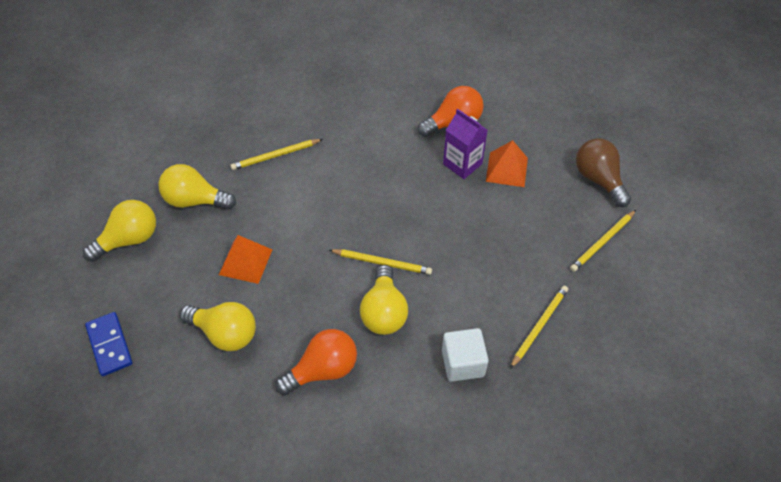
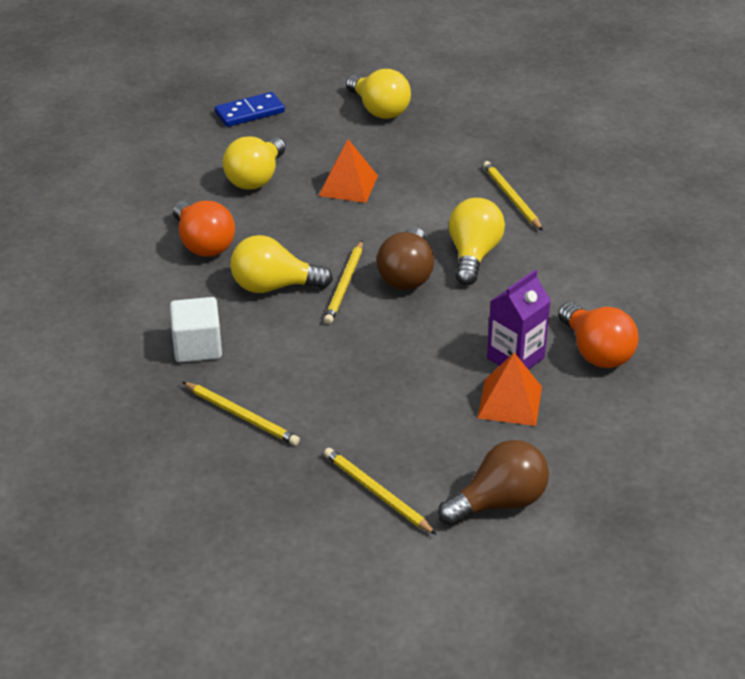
camera: 90 degrees right, 15 degrees down
yellow light bulb [158,164,236,209] -> yellow light bulb moved to [449,198,505,285]
none -> brown light bulb [377,227,434,290]

